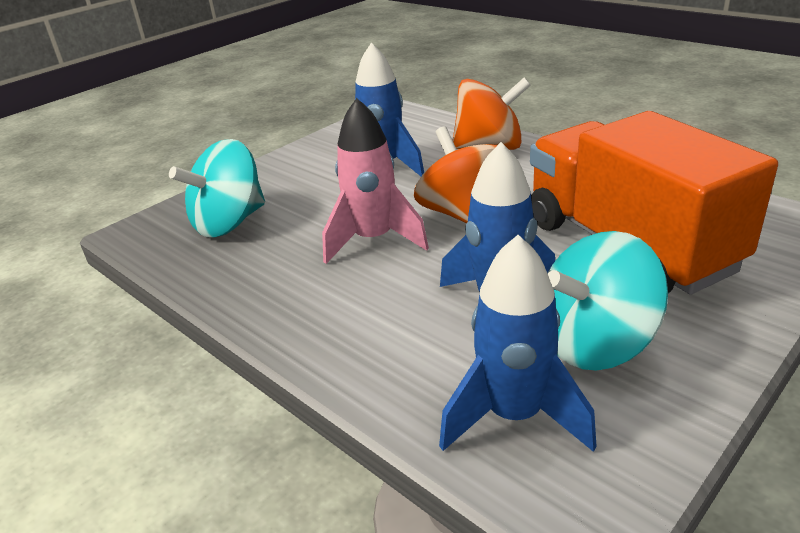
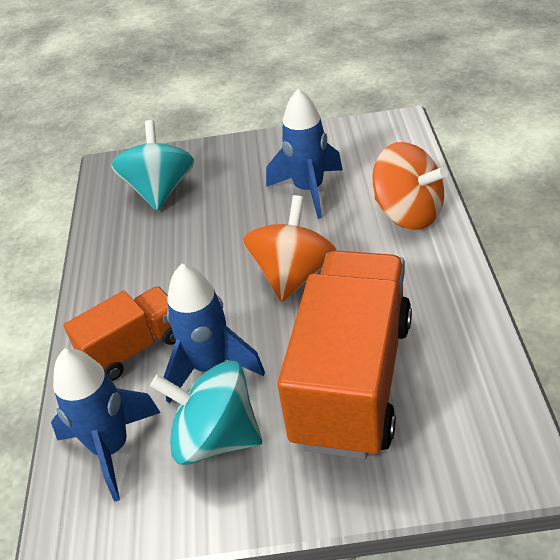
camera: 45 degrees right, 10 degrees up
turquoise spinning top [169,139,265,237] -> turquoise spinning top turned 90 degrees clockwise [111,120,194,211]
pink rocket [322,98,429,264] -> none
none -> orange truck [64,286,176,381]

